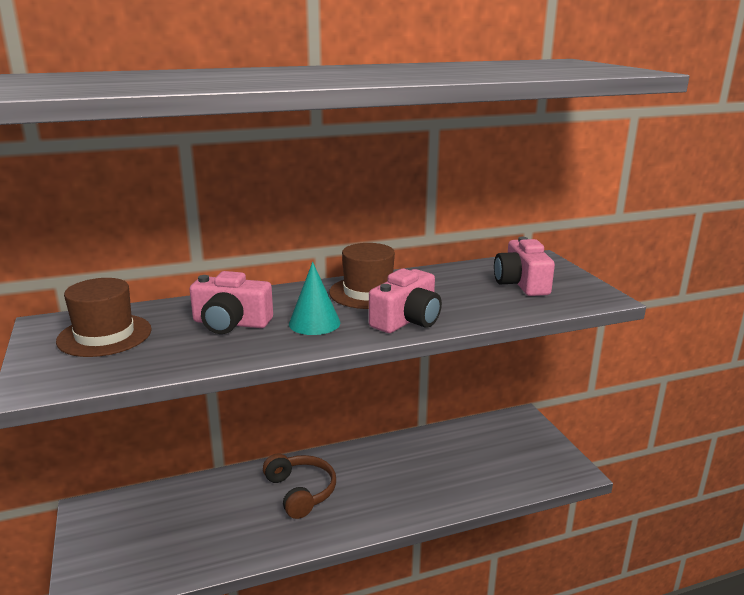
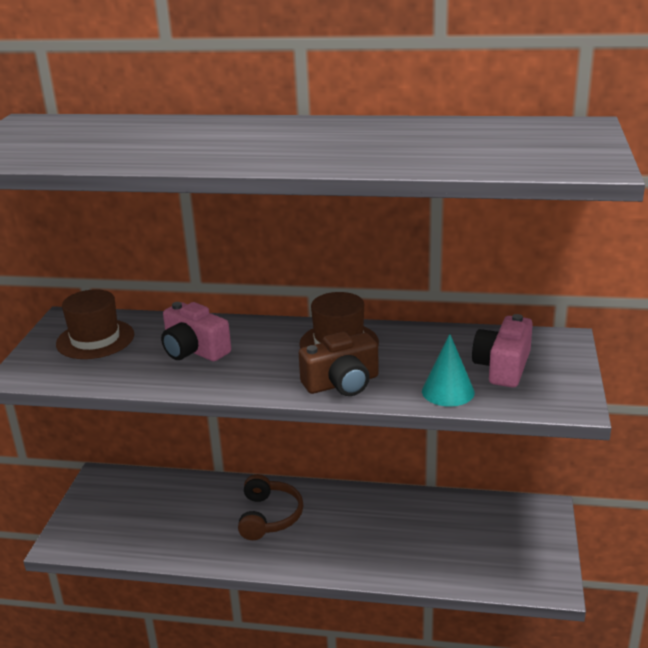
camera: 30 degrees right, 5 degrees up
turquoise cone [289,262,340,335] -> turquoise cone moved to [422,334,475,407]
pink camera [369,269,442,333] -> brown camera [298,332,379,396]

